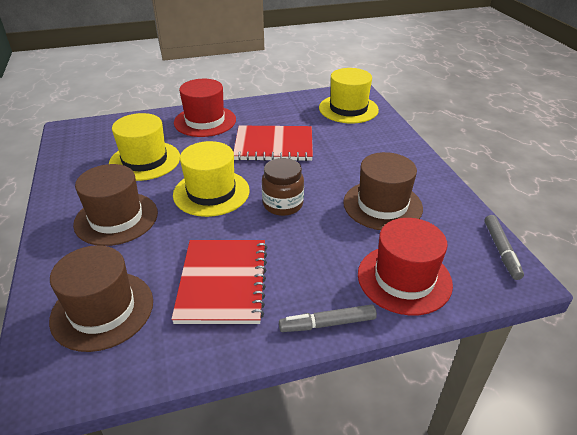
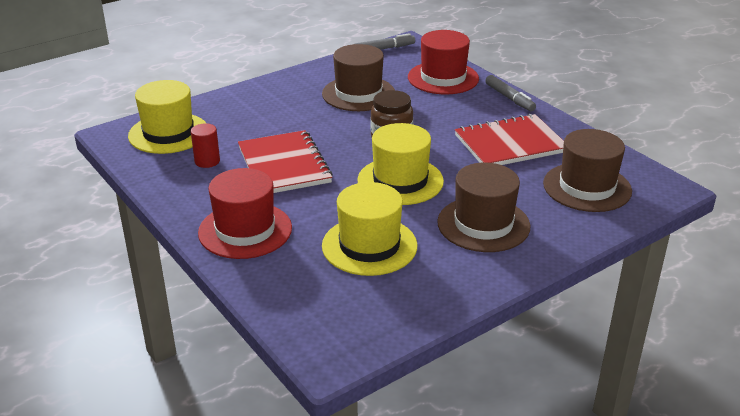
camera: 110 degrees left, 5 degrees down
none -> red cylinder [191,123,220,168]

